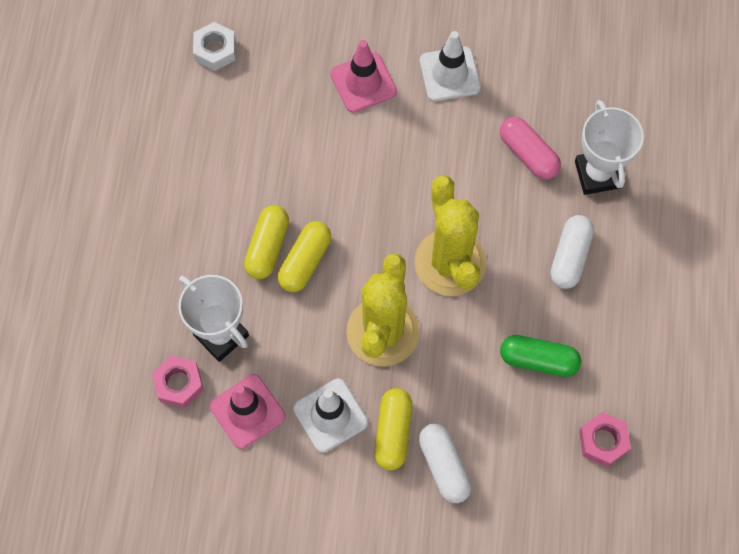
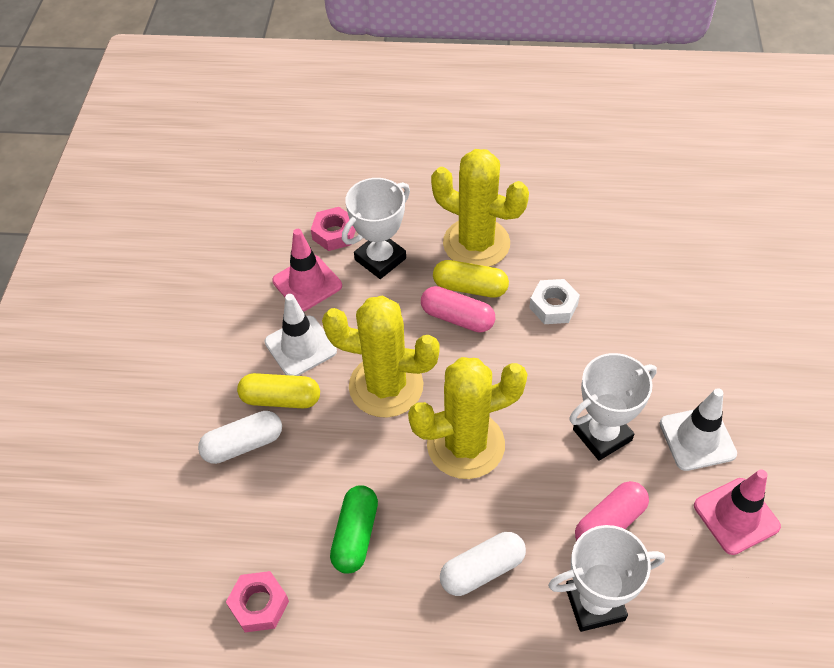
camera: 90 degrees right, 15 degrees down
white nut [193,22,236,71] -> white nut moved to [529,279,580,324]
yellow capsule [278,221,331,292] -> pink capsule [421,286,495,333]
pink traffic cone [330,40,397,113] -> pink traffic cone moved to [694,469,781,555]
white capsule [550,215,594,289] -> white capsule turned 45 degrees counterclockwise [440,532,526,596]
none -> yellow cactus [431,149,529,267]
none -> white trophy [569,353,657,461]

